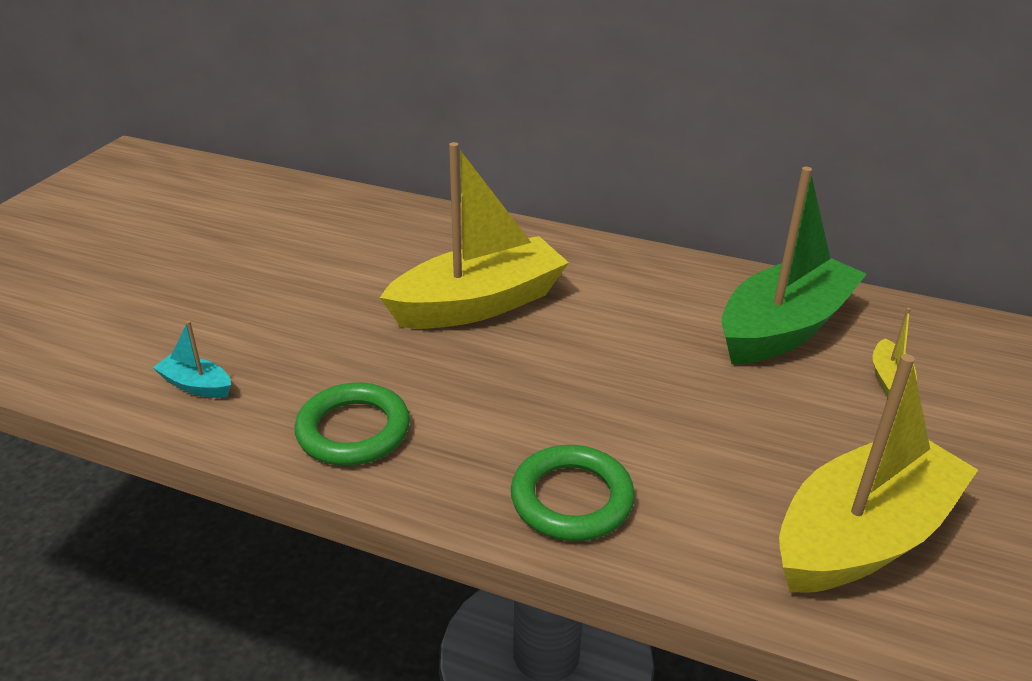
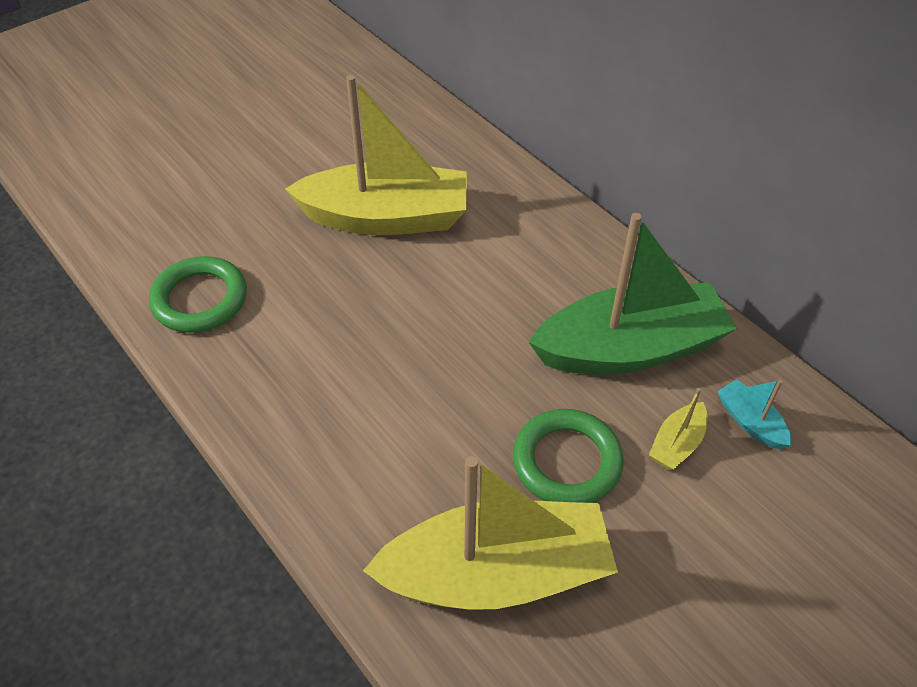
camera: 30 degrees right, 15 degrees up
turquoise boat [153,321,231,398] -> turquoise boat moved to [717,379,791,449]
green ring [511,445,635,541] -> green ring moved to [513,409,624,503]

